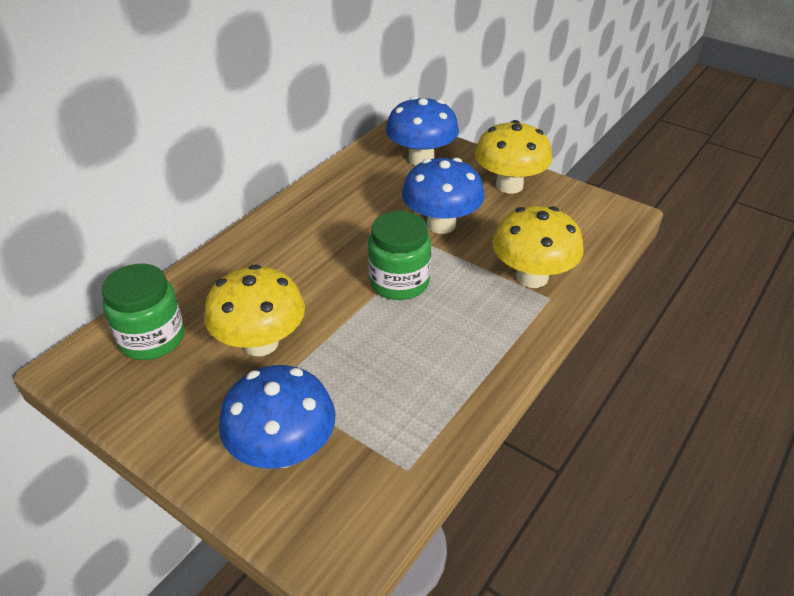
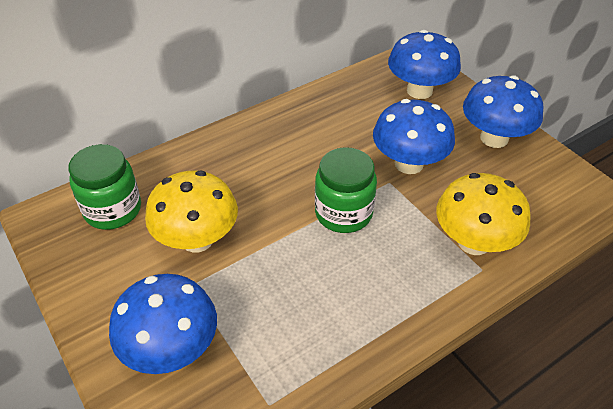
camera: 20 degrees right, 5 degrees up
yellow mushroom [475,120,552,194] -> blue mushroom [463,75,543,148]

